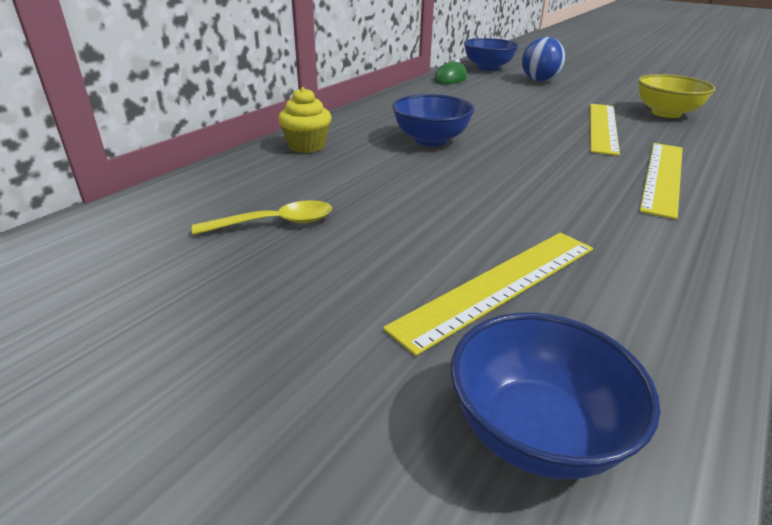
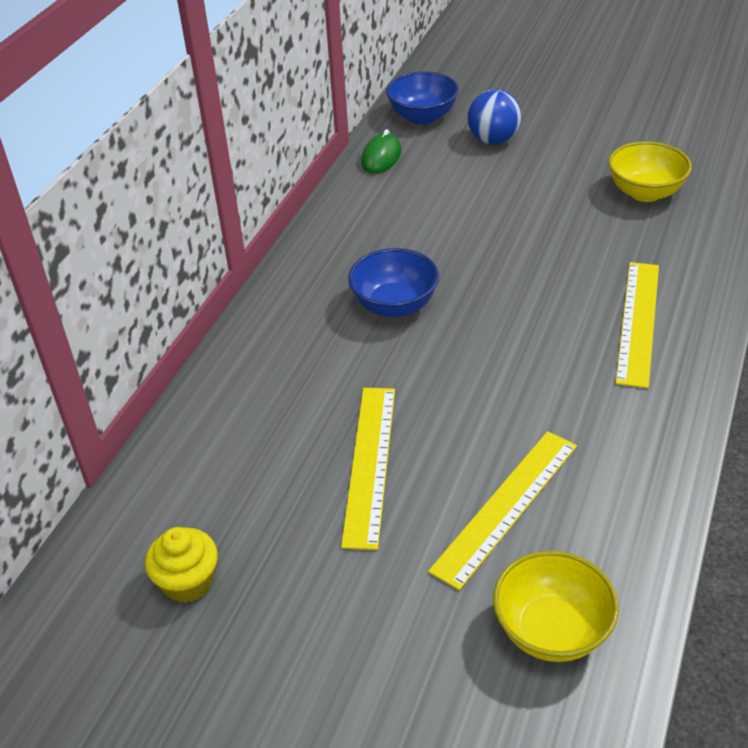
camera: 10 degrees left, 10 degrees up
yellow spoon [192,200,332,235] -> none
yellow cupcake [278,87,332,153] -> yellow cupcake moved to [145,527,218,603]
blue bowl [451,312,660,479] -> yellow bowl [493,550,619,662]
yellow ruler [590,104,620,156] -> yellow ruler moved to [341,388,395,550]

